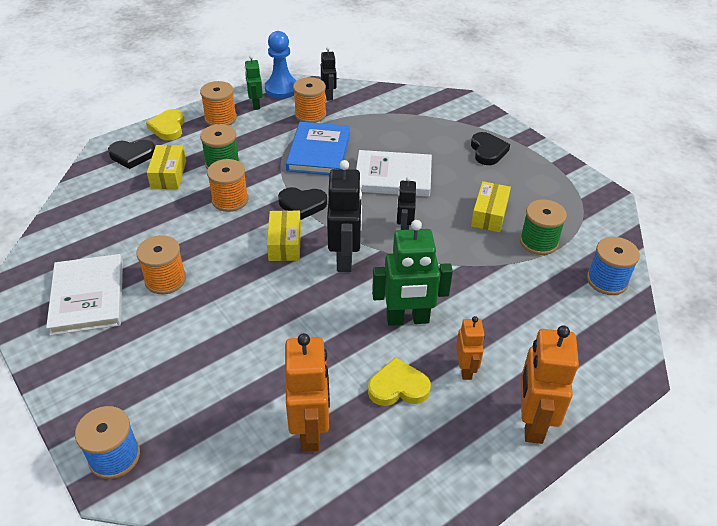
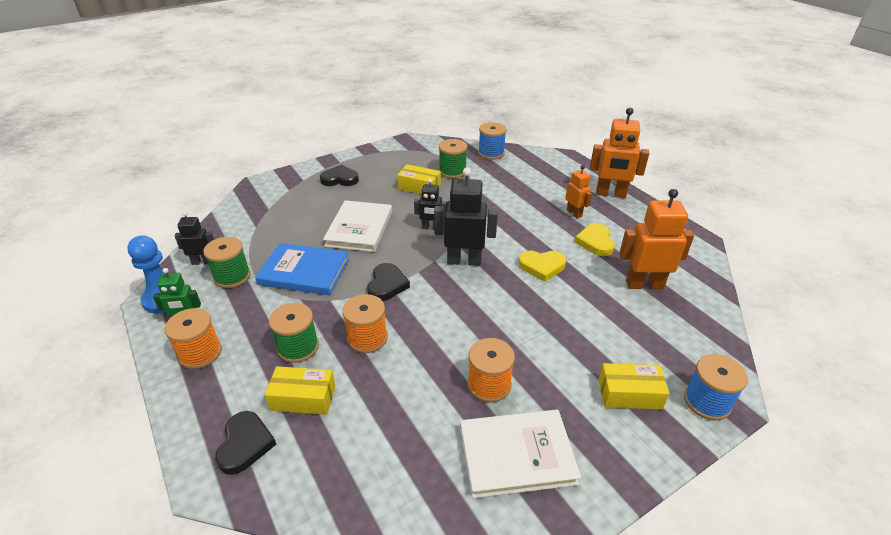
camera: 85 degrees left, 5 degrees down
yellow heart [146,109,185,141] -> yellow heart moved to [518,251,566,282]
yellow box [267,210,301,261] -> yellow box moved to [599,363,670,409]
orange spool [293,77,326,123] -> green spool [203,237,251,288]
green robot [372,220,453,326] -> none
orange robot [456,316,485,380] -> orange robot turned 60 degrees clockwise [565,165,592,218]

